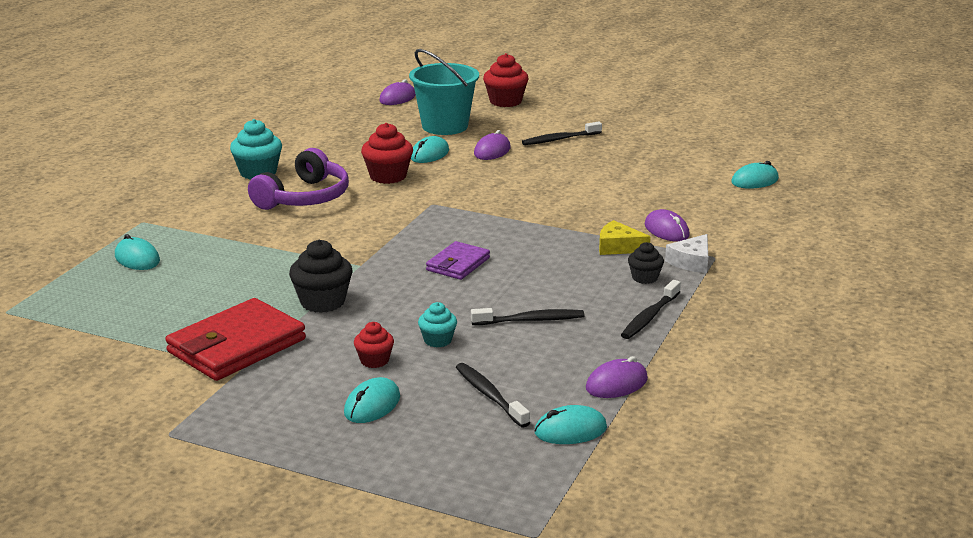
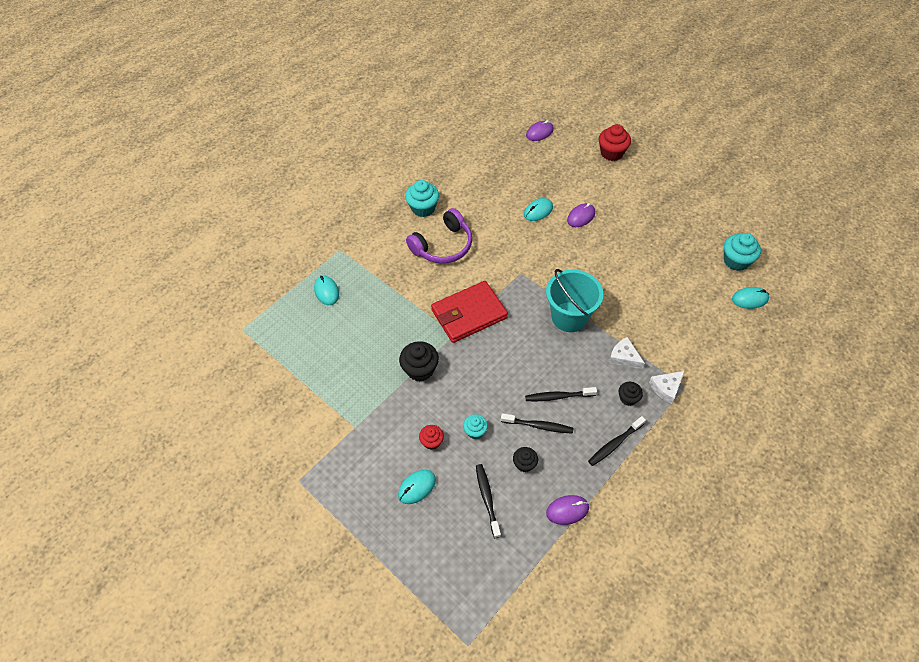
camera: 20 degrees right, 30 degrees up
red wallet [165,298,306,381] -> red wallet moved to [431,281,508,343]
red cupcake [361,123,413,184] -> none
turquoise bucket [409,49,479,135] -> turquoise bucket moved to [546,269,603,332]
purple wallet [426,241,490,280] -> none
black toothbrush [522,122,602,145] -> black toothbrush moved to [525,387,597,401]
turquoise mouse [534,405,607,444] -> none
yellow cheese [599,220,651,255] -> white cheese [609,337,645,369]
purple mouse [645,209,690,242] -> none
none -> black cupcake [513,447,538,472]
none -> turquoise cupcake [724,233,761,271]

